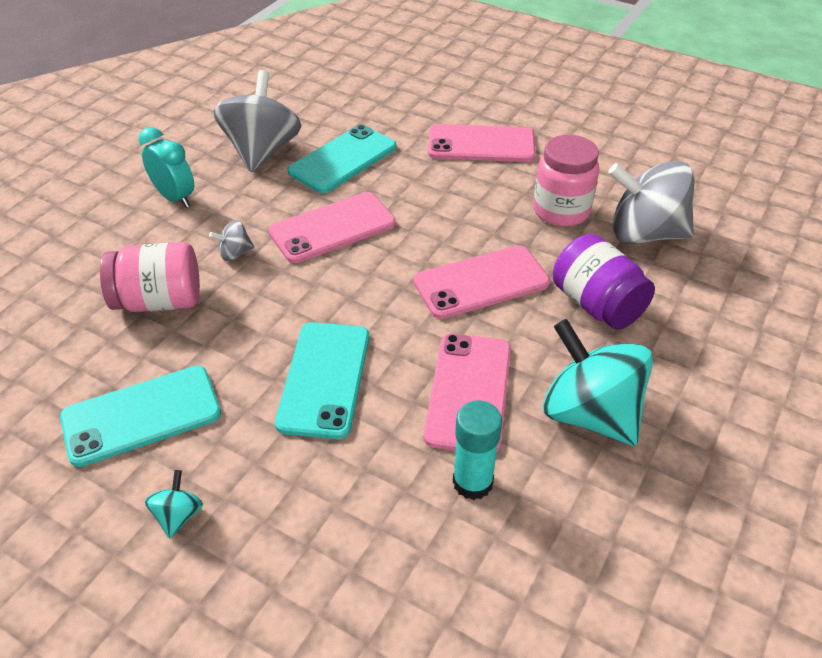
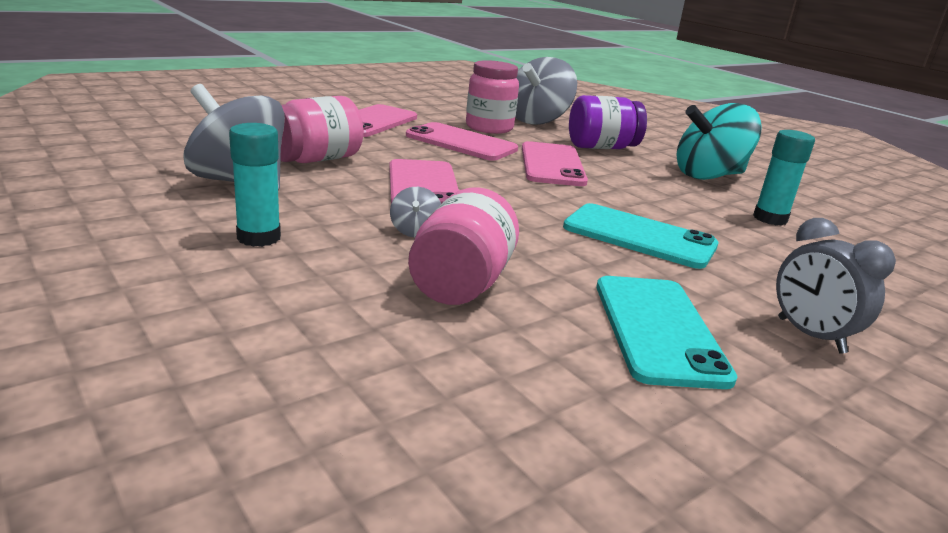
camera: 70 degrees left, 20 degrees down
turquoise clock [139,127,194,207] -> turquoise glue stick [229,123,281,247]
turquoise spinning top [145,470,203,539] -> grey clock [776,218,896,354]
turquoise phone [288,125,397,193] -> pink jar [280,96,363,163]
pink phone [424,334,511,453] -> pink phone moved to [406,122,518,161]

